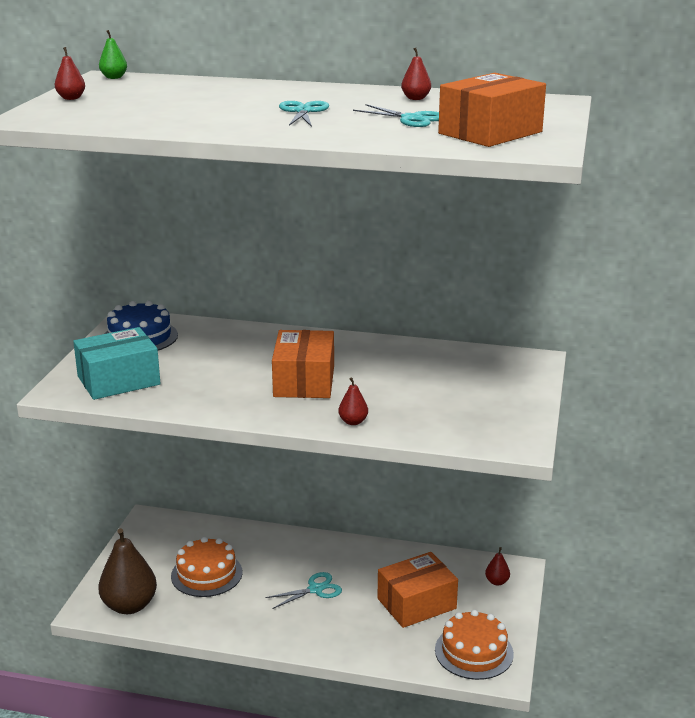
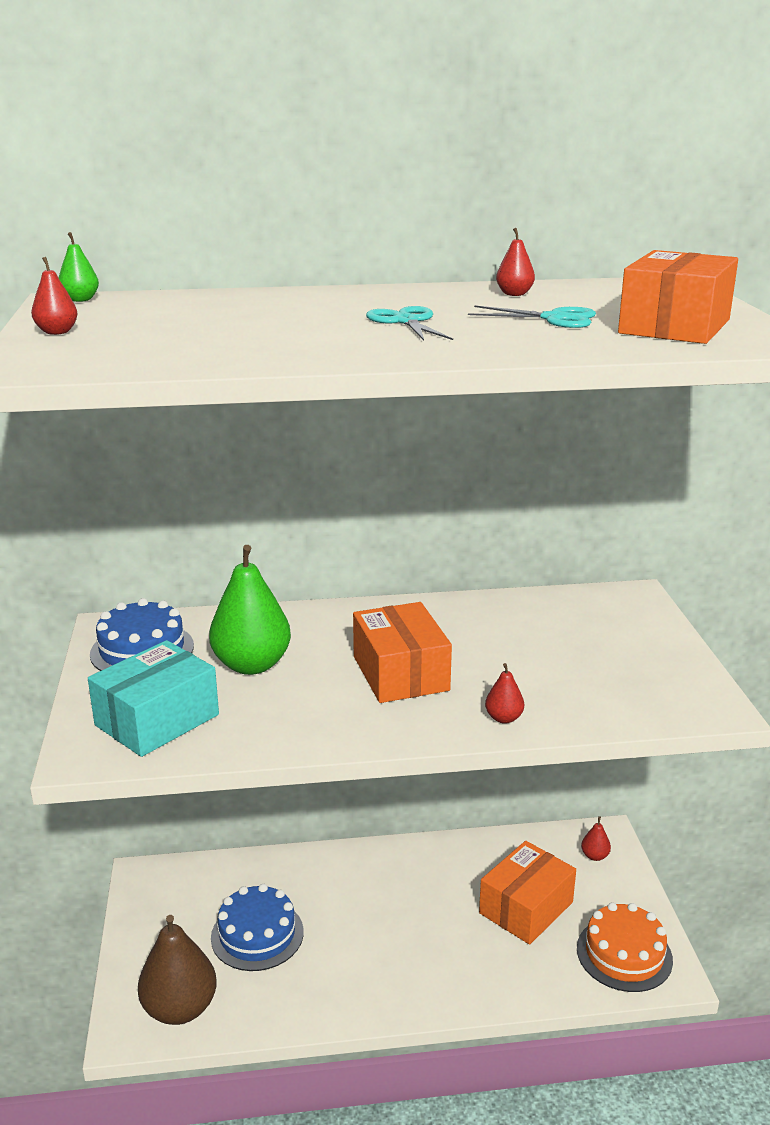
camera: 20 degrees left, 0 degrees up
orange cake [171,537,242,597] -> blue cake [211,884,304,971]
turquoise scissors [265,572,342,609] -> none
none -> green pear [209,545,291,675]

